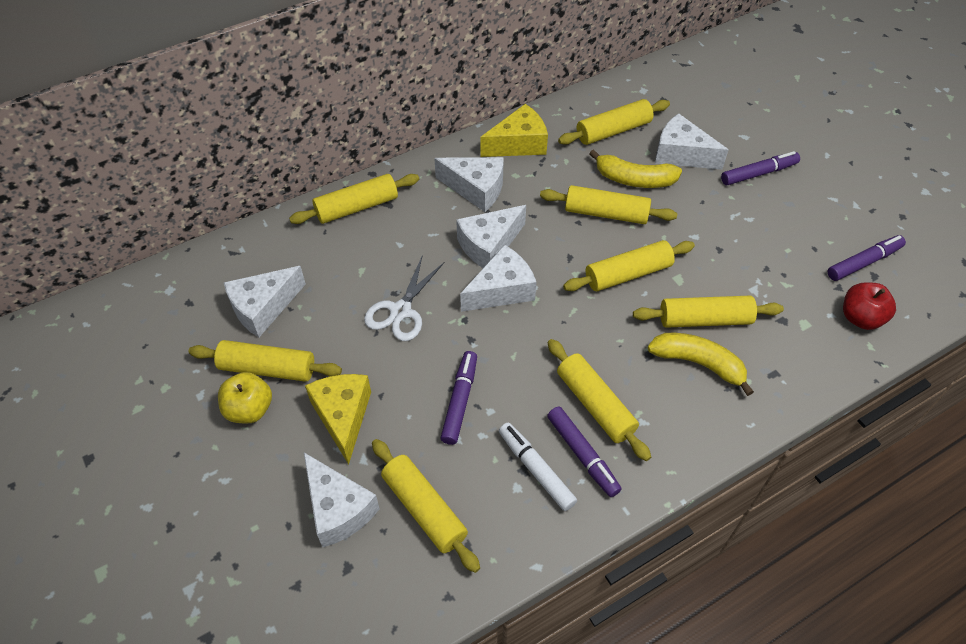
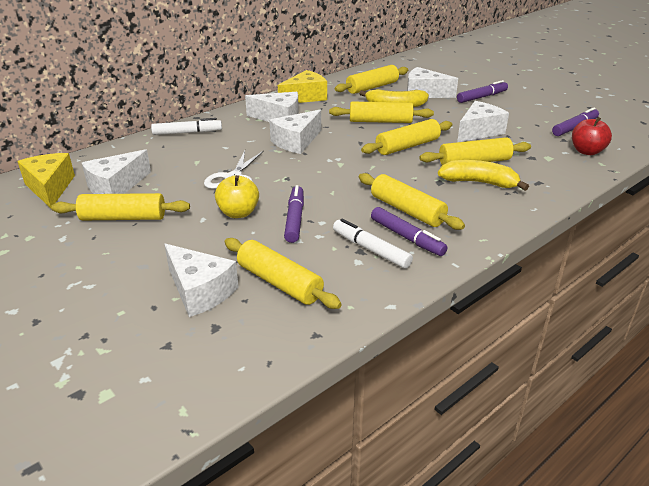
camera: 10 degrees left, 20 degrees down
yellow apple [218,372,272,424] -> yellow apple moved to [215,175,259,218]
yellow rolling pin [289,174,419,224] -> white marker [151,118,222,135]
yellow cheese [305,374,371,465] -> yellow cheese moved to [17,153,75,208]
white cheese [460,245,537,312] -> white cheese moved to [457,101,509,142]

